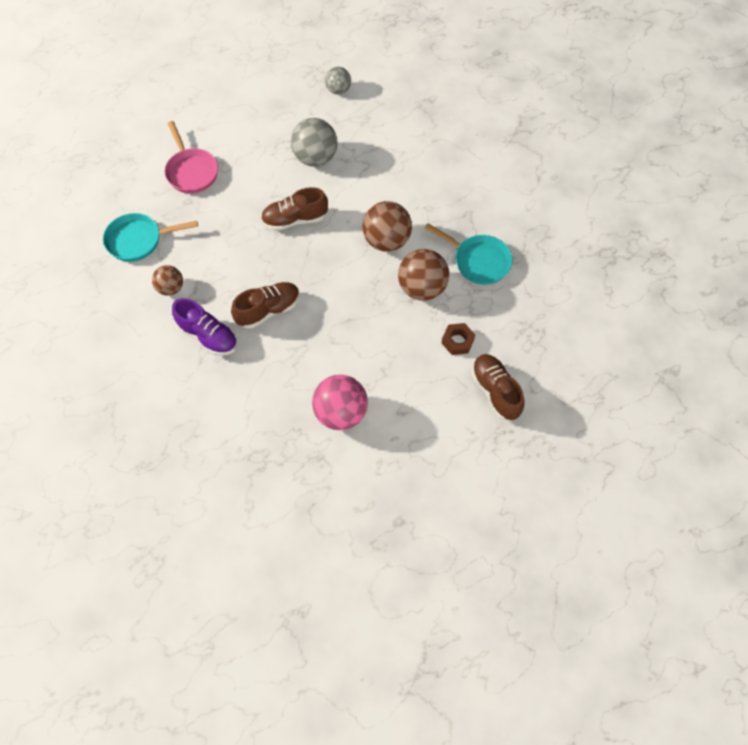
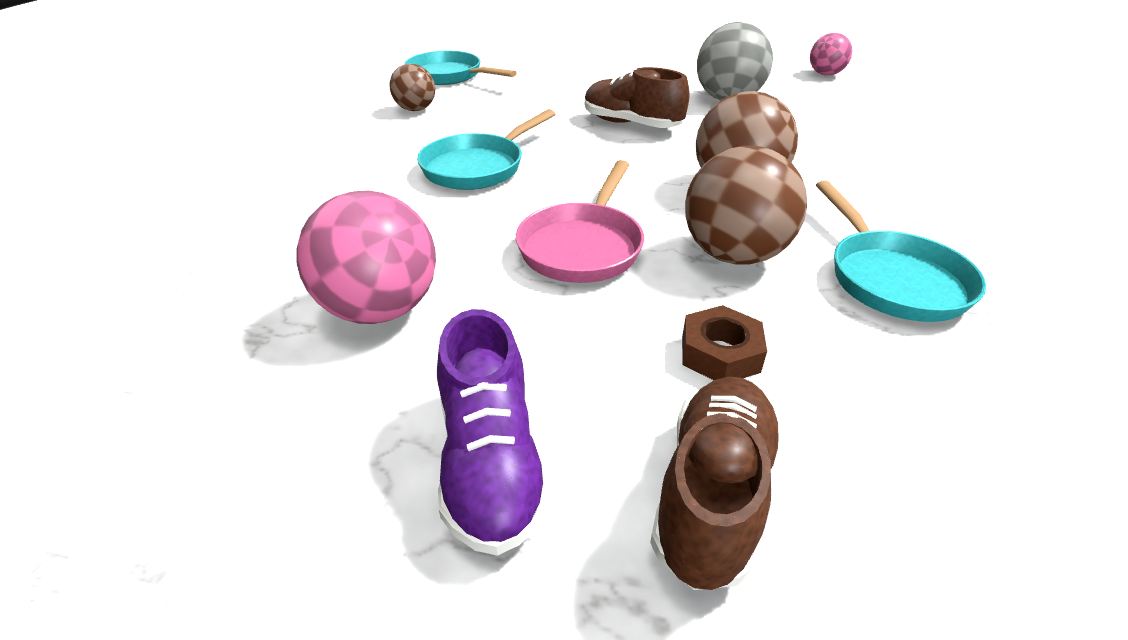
camera: 45 degrees right, 25 degrees down
pink pan [165,121,218,193] -> pink pan moved to [516,160,644,283]
purple shoe [172,298,237,356] -> purple shoe moved to [437,309,551,556]
brown shoe [231,282,300,329] -> turquoise pan [417,109,555,190]
grey ball [325,67,351,95] -> pink ball [810,33,853,75]

